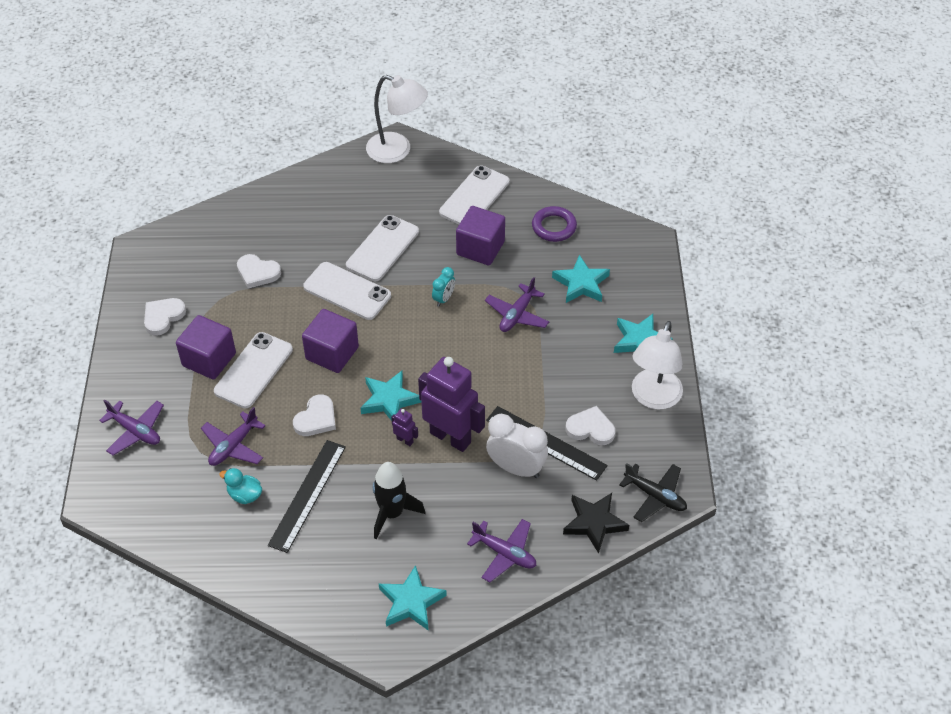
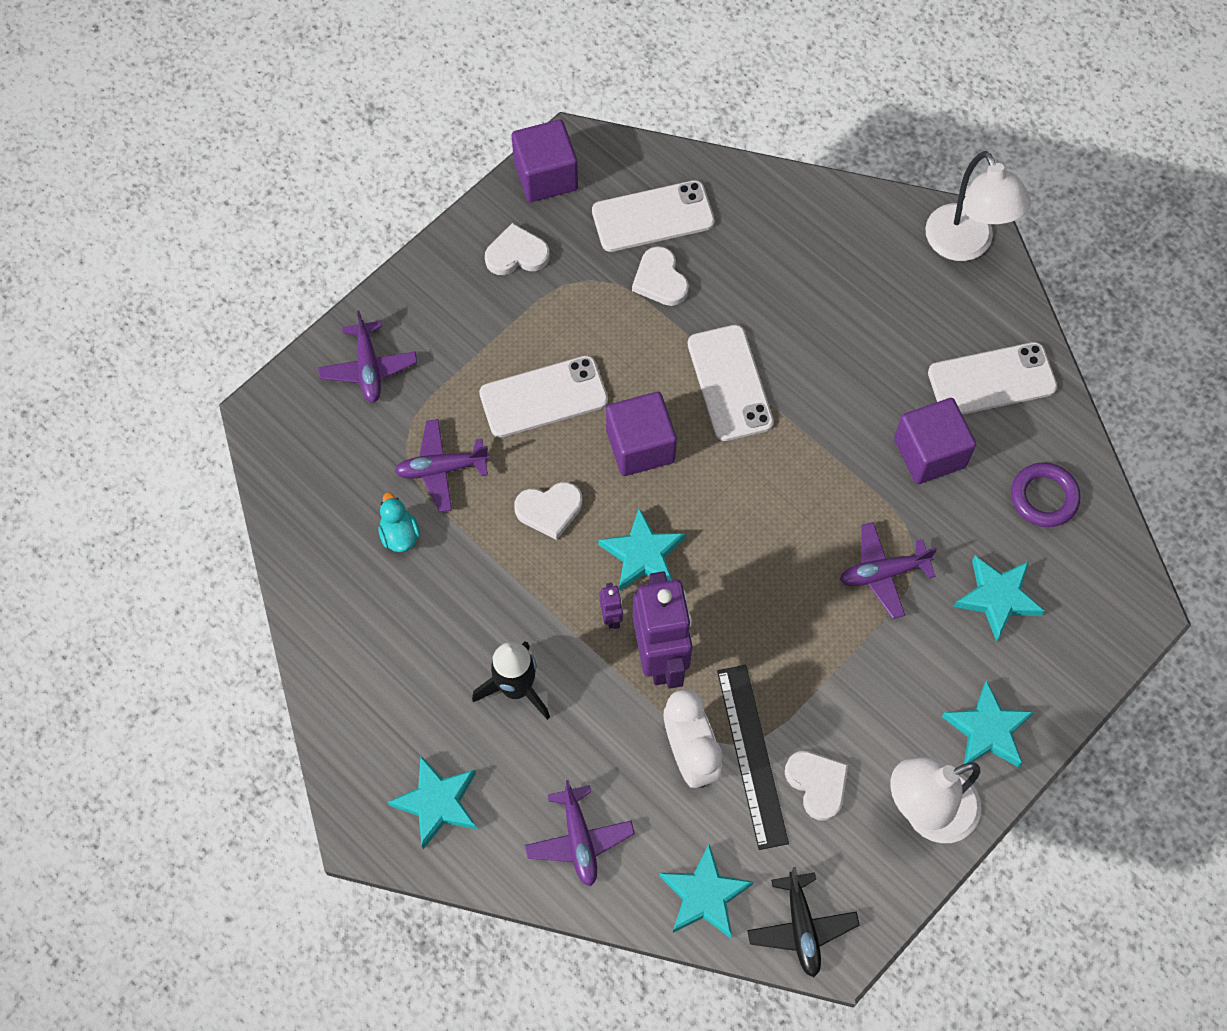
camera: 45 degrees right, 15 degrees up
purple cube [176,315,236,380] -> purple cube moved to [512,119,578,202]
black ruler [268,440,346,553] -> none
white phone [346,215,419,281] -> white phone moved to [592,180,715,252]
turquoise clock [432,267,455,307] -> none
black star [563,493,629,554] -> turquoise star [659,844,753,938]

